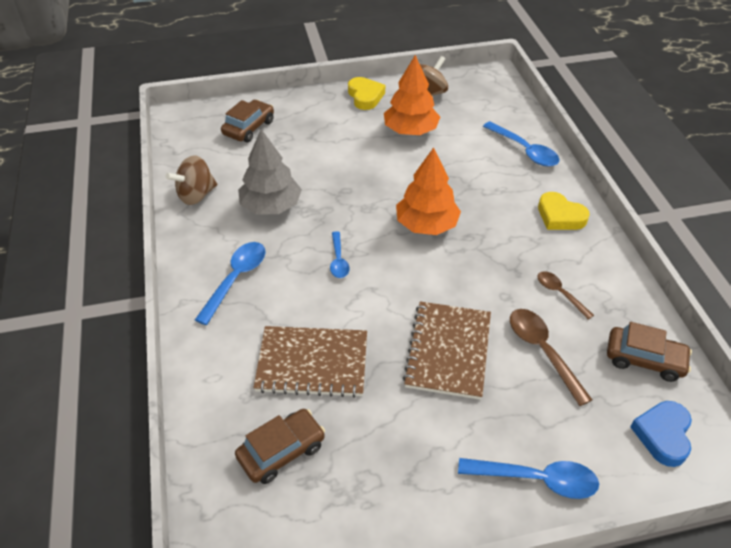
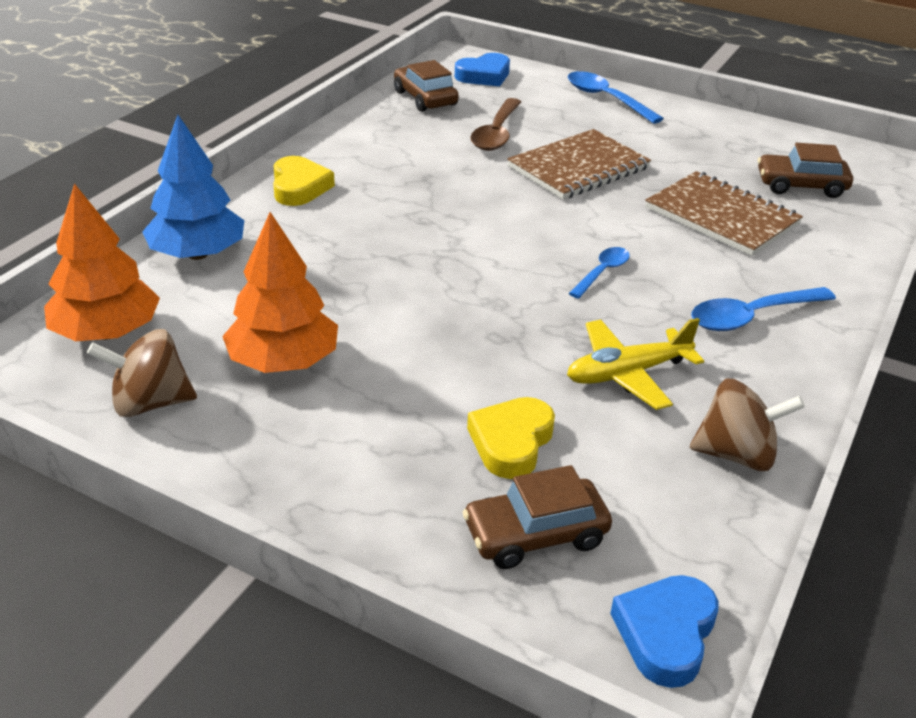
camera: 140 degrees left, 10 degrees down
grey tree [238,129,302,214] -> yellow plane [567,318,704,410]
yellow heart [348,77,385,110] -> yellow heart moved to [467,397,555,479]
orange tree [396,147,461,235] -> orange tree moved to [44,183,160,341]
blue spoon [483,121,560,167] -> blue tree [142,115,244,260]
brown spoon [537,271,594,320] -> none
none -> blue heart [610,575,718,688]

